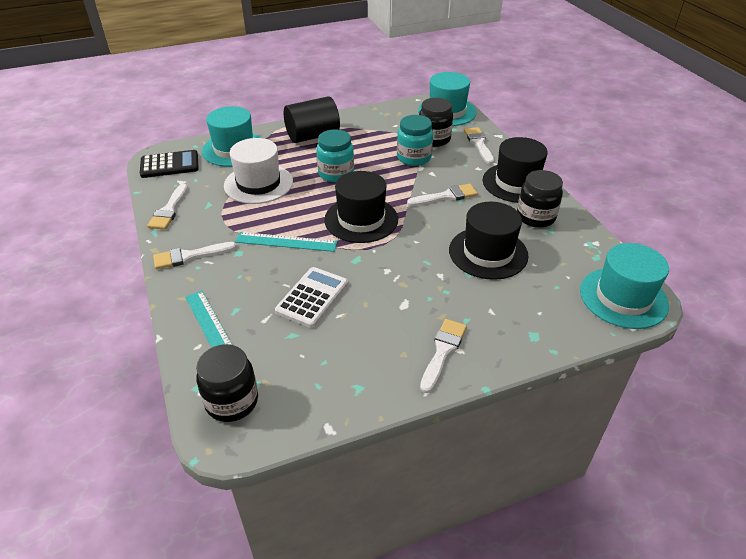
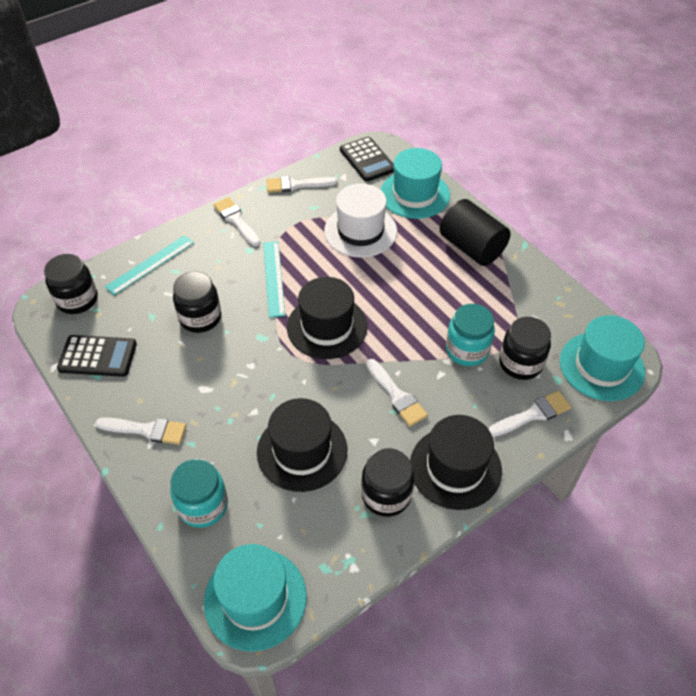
camera: 75 degrees right, 10 degrees up
white calculator [275,267,348,328] -> black jar [173,272,221,333]
turquoise jar [316,129,354,182] -> turquoise jar moved to [170,459,228,528]
none -> black calculator [57,335,137,377]

